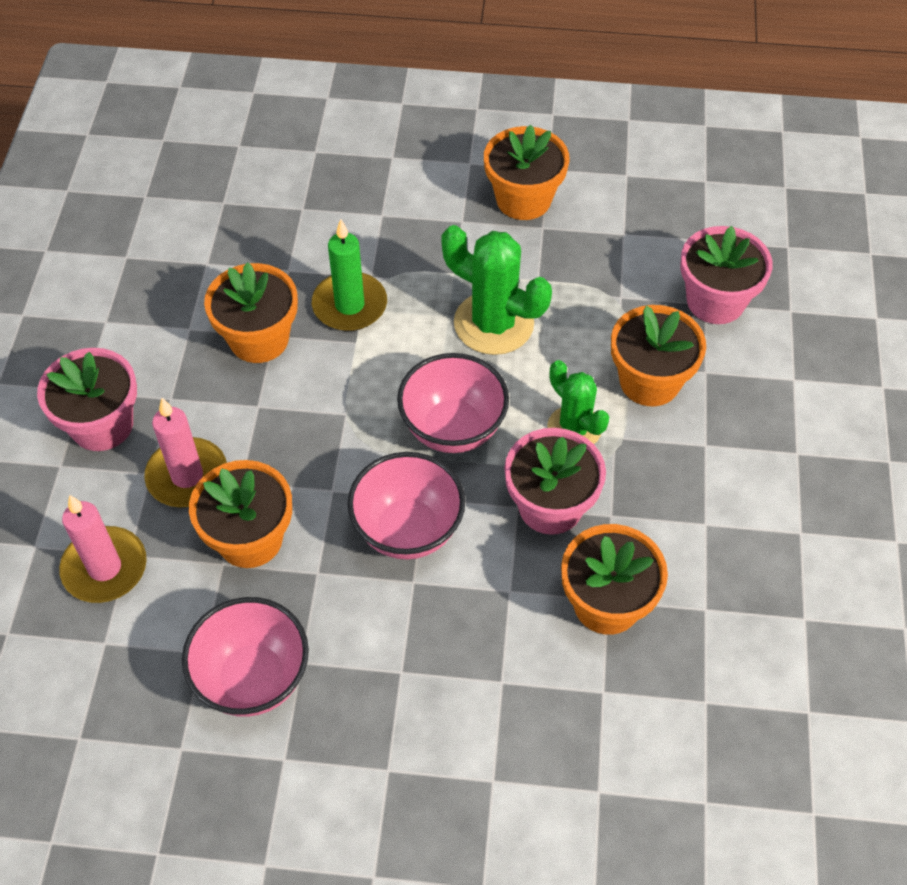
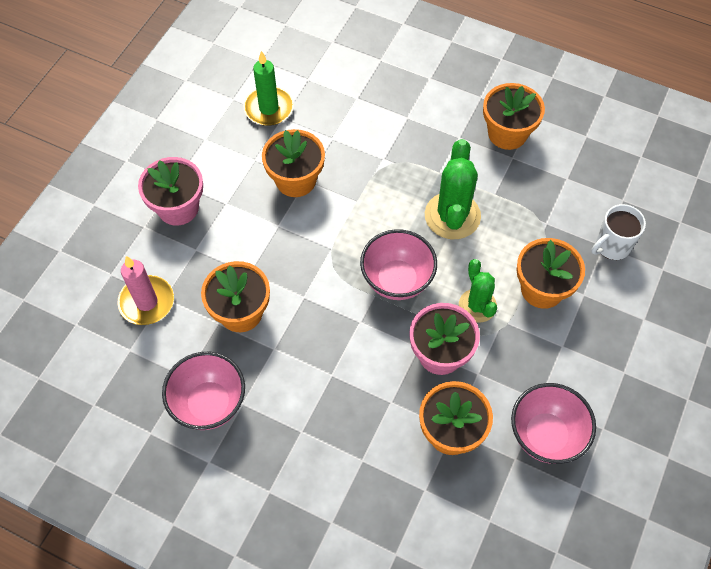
camera: 20 degrees right, 5 degrees up
pink candle [144,398,227,508] -> none
green candle [312,219,387,331] -> green candle moved to [244,51,294,126]
pink bowl [348,452,465,560] -> pink bowl moved to [511,383,596,464]
green cactus [441,225,552,355] -> green cactus turned 45 degrees clockwise [425,139,481,239]
pink flower pot [680,226,773,324] -> white mug [591,204,646,260]

